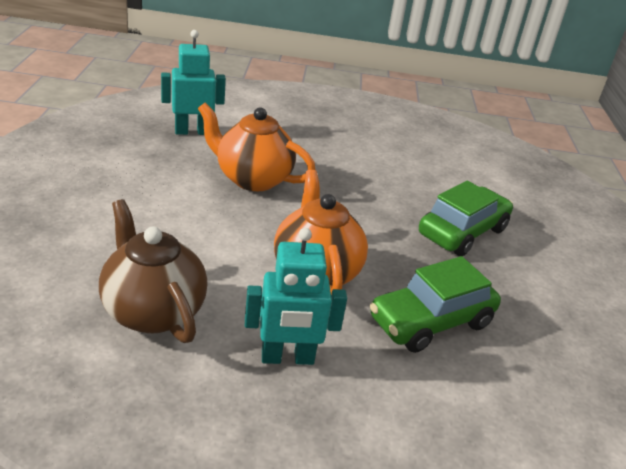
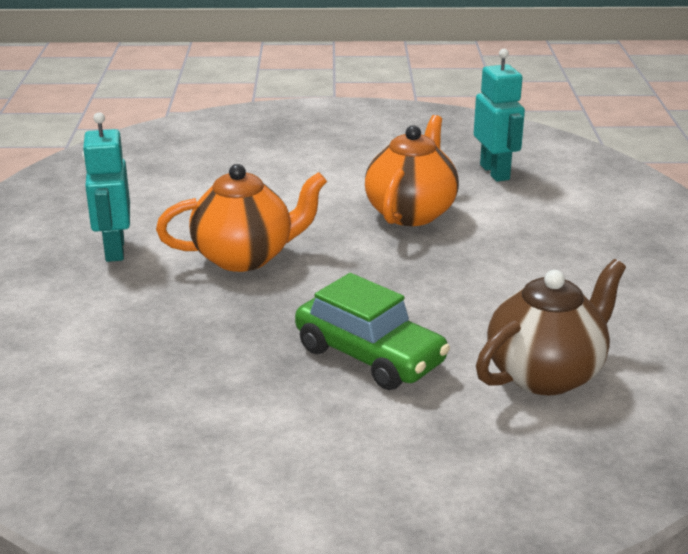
camera: 90 degrees right, 5 degrees down
brown teapot [99,199,208,343] -> brown teapot moved to [476,259,626,395]
green car [370,256,501,353] -> none

